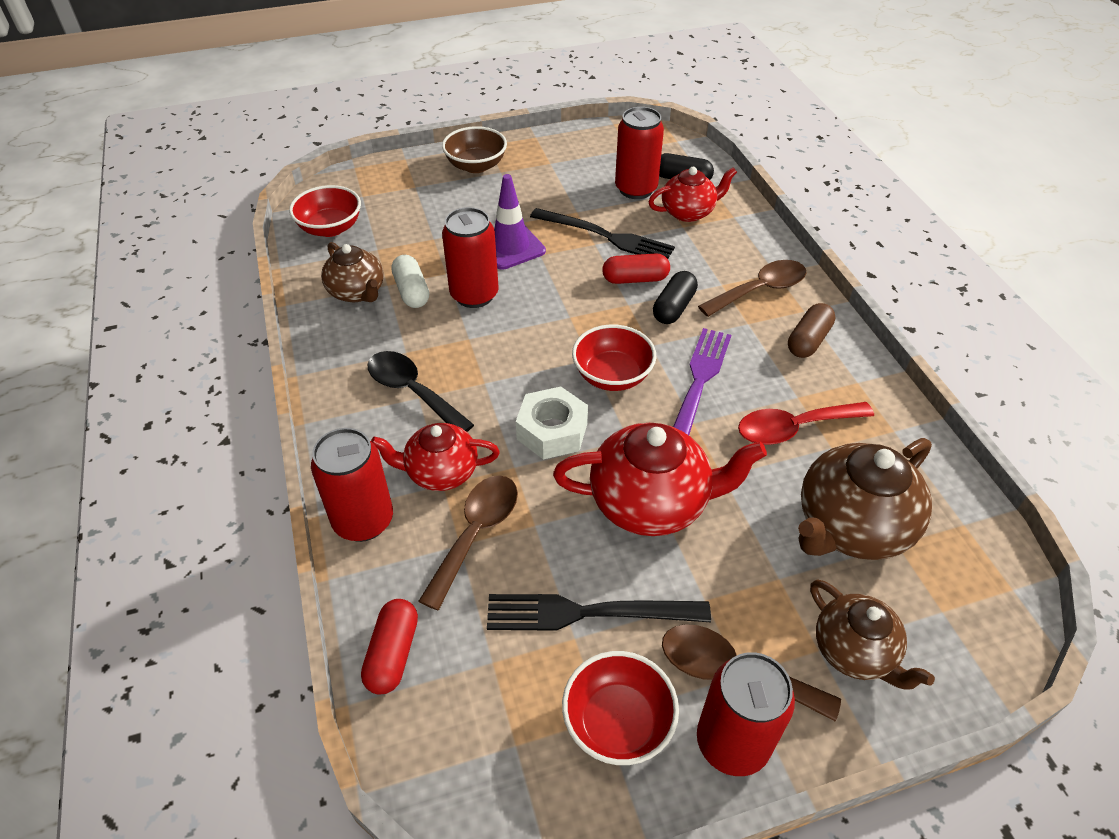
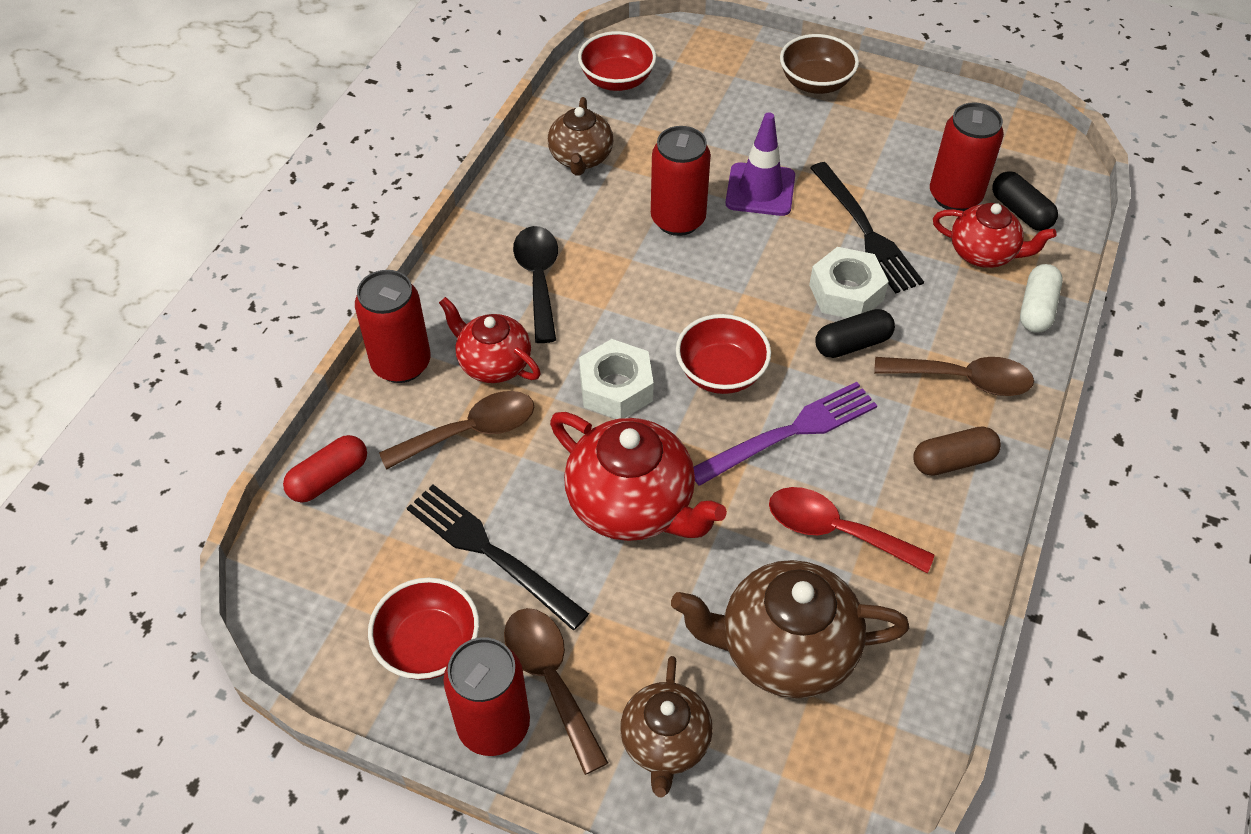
camera: 40 degrees right, 5 degrees up
white capsule [391,255,429,308] -> white capsule moved to [1020,264,1063,333]
red capsule [602,254,670,284] -> white nut [809,247,889,318]

